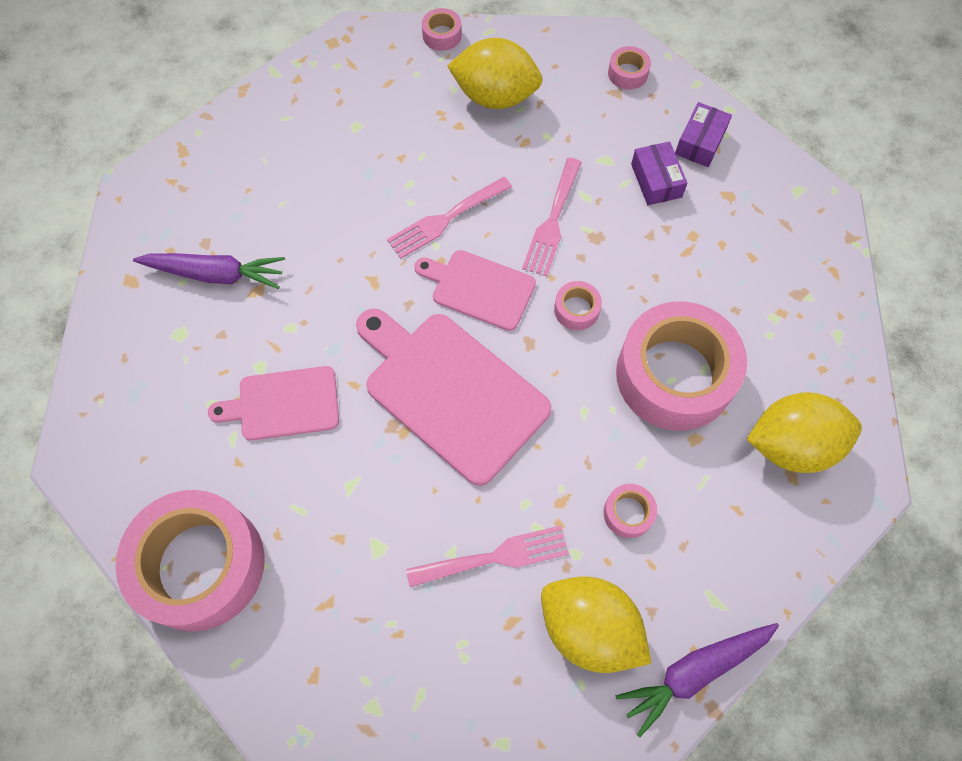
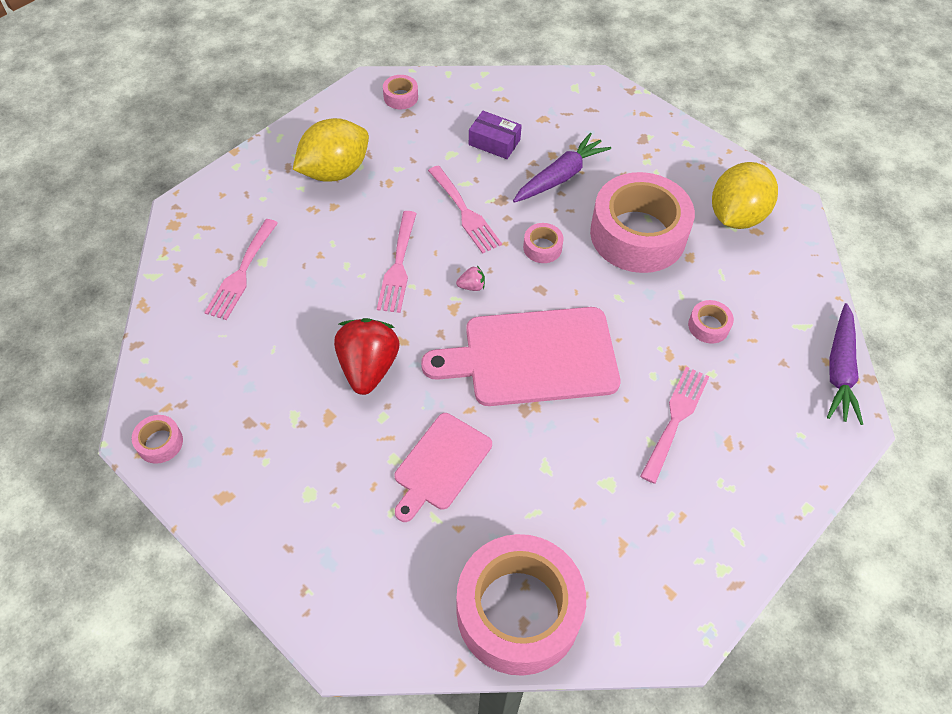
camera: 50 degrees left, 10 degrees down
purple carrot [133,253,285,289] -> purple carrot moved to [513,133,611,203]
pink cutting board [414,250,536,331] -> pink strawberry [456,266,485,291]
pink tape [422,8,462,51] -> pink tape moved to [132,415,183,464]
yellow lemon [541,576,651,673] -> none
purple box [675,102,732,167] -> none
none -> pink fork [204,219,278,320]
none -> red strawberry [334,318,400,395]

